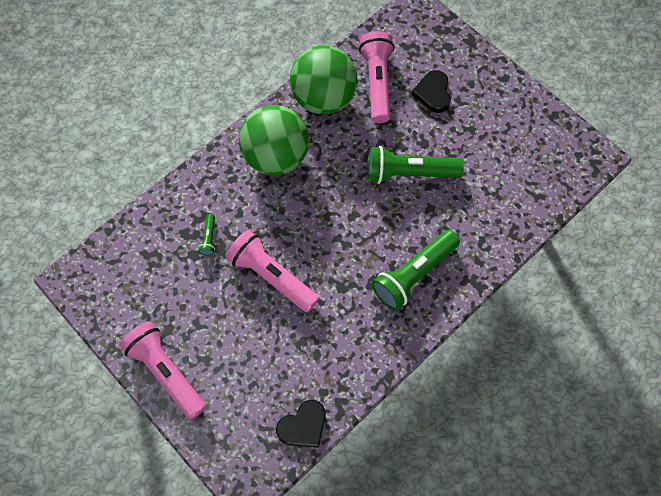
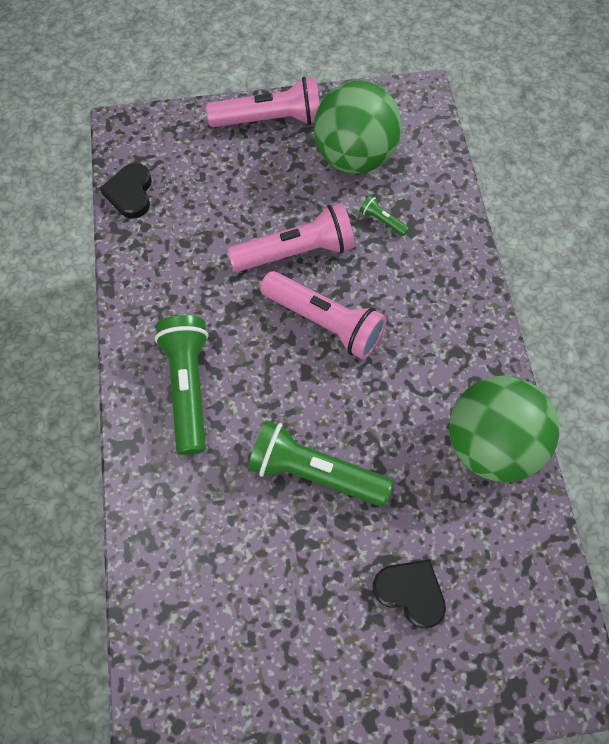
camera: 125 degrees right, 0 degrees up
green ball [239,105,309,175] -> green ball moved to [314,81,402,174]
pink flashlight [359,31,394,123] -> pink flashlight moved to [260,271,387,360]
green flashlight [367,146,464,184] -> green flashlight turned 105 degrees counterclockwise [248,420,393,506]

